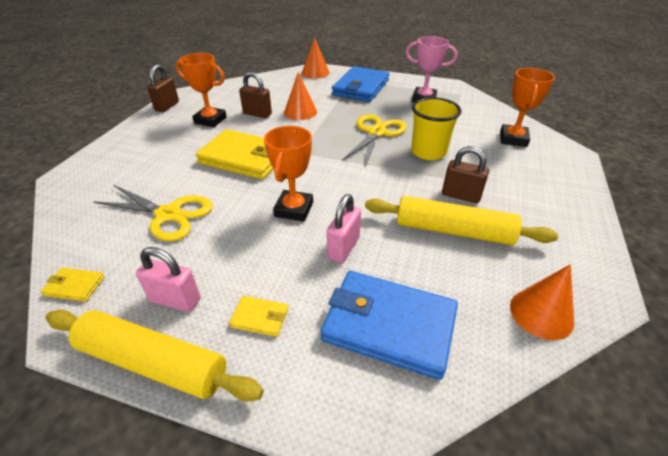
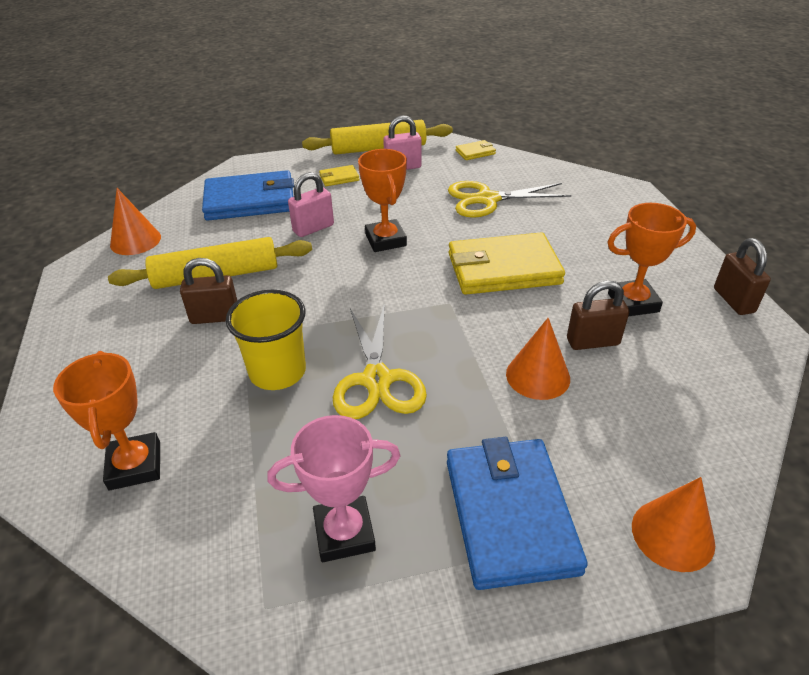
camera: 150 degrees right, 0 degrees up
pink padlock [327,194,361,263] -> pink padlock turned 60 degrees clockwise [288,172,334,237]

